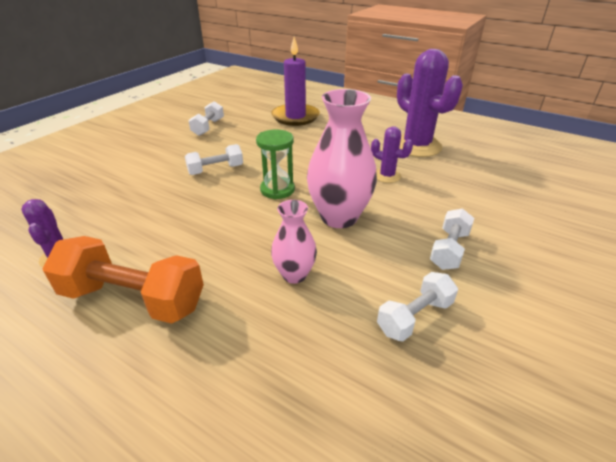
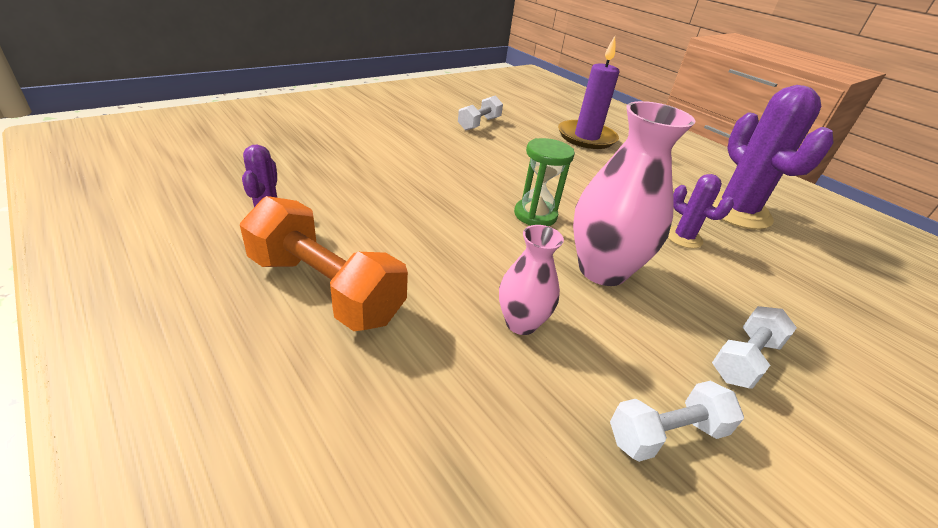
camera: 15 degrees right, 0 degrees up
white dumbbell [185,144,243,175] -> none

